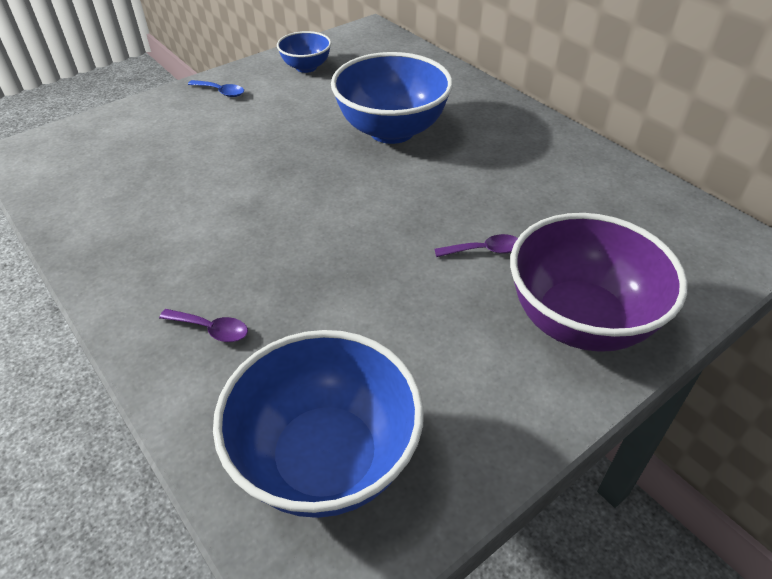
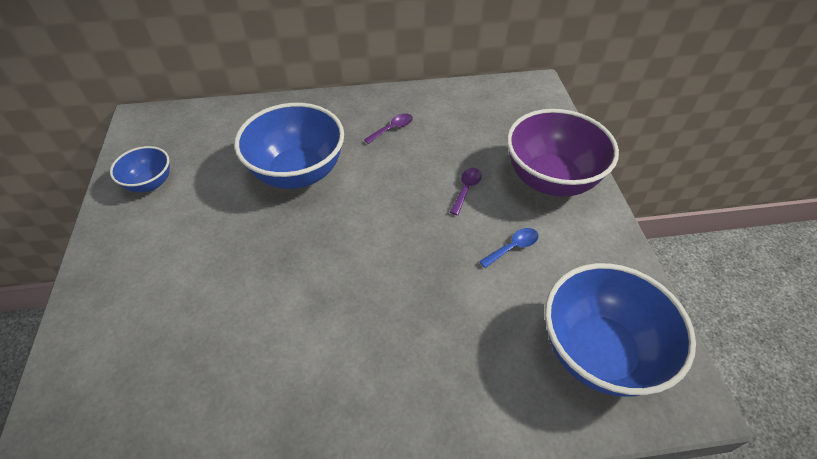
camera: 60 degrees left, 5 degrees up
purple spoon [159,309,248,342] -> purple spoon moved to [364,113,413,144]
blue spoon [188,80,244,97] -> blue spoon moved to [479,228,539,268]

